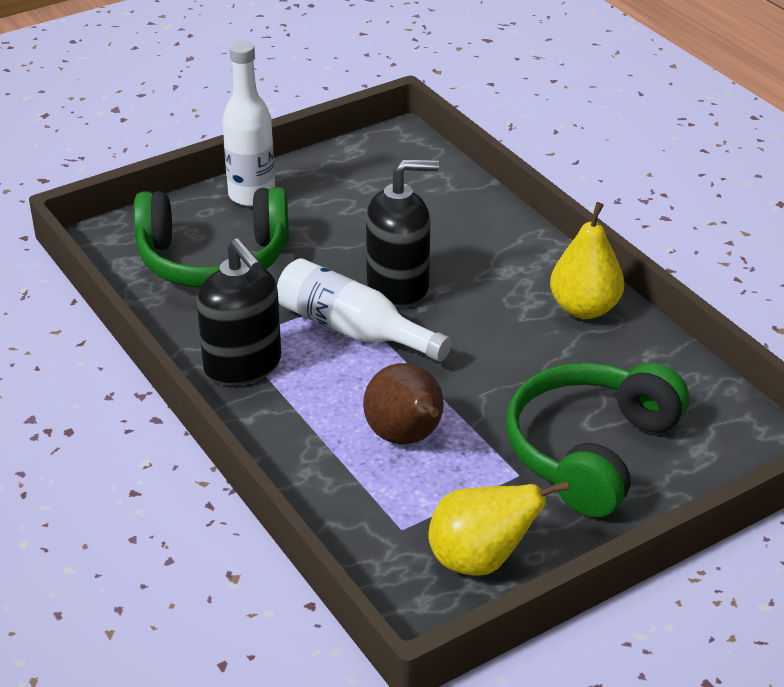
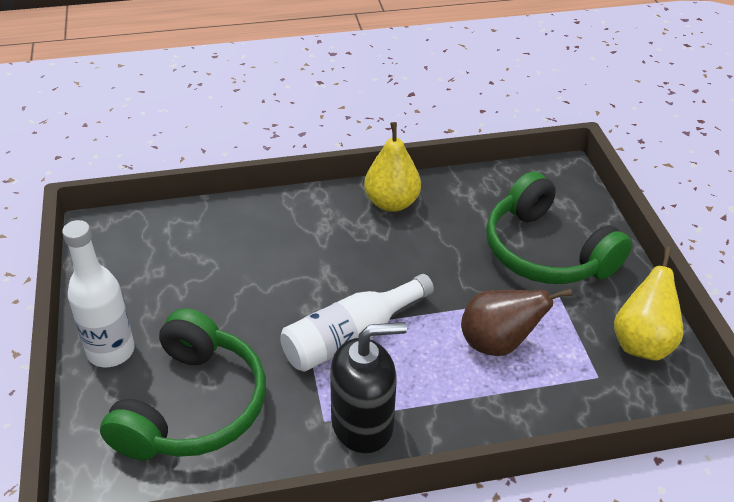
camera: 70 degrees left, 5 degrees up
black soap dispenser [366,159,439,308] -> none

